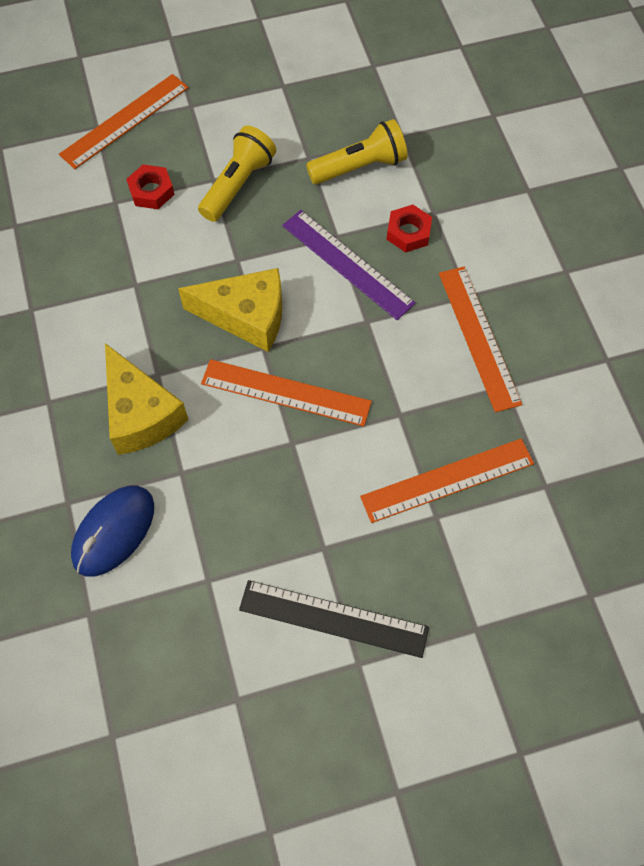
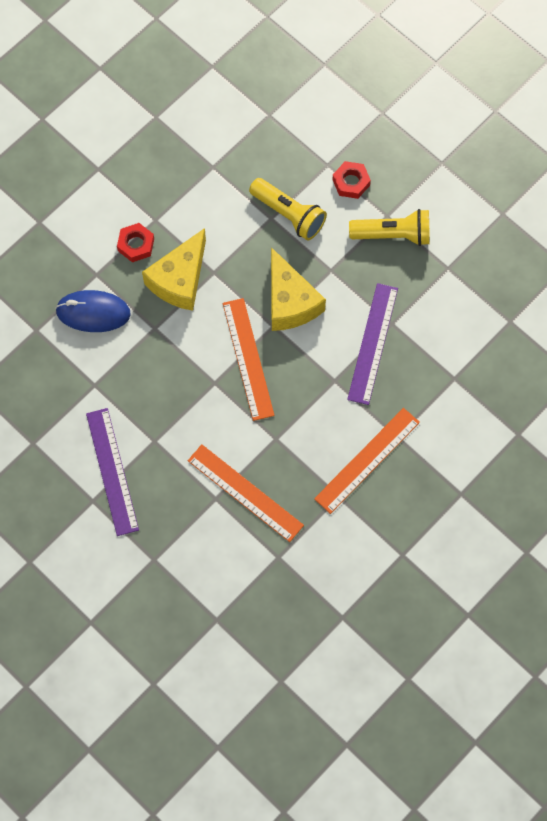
camera: 60 degrees right, 5 degrees up
orange ruler [59,74,189,169] -> none
black ruler [239,580,429,658] -> purple ruler [86,408,139,536]
yellow flashlight [306,119,407,184] -> yellow flashlight moved to [249,178,327,241]
red nut [387,205,432,252] -> red nut moved to [117,223,154,262]

